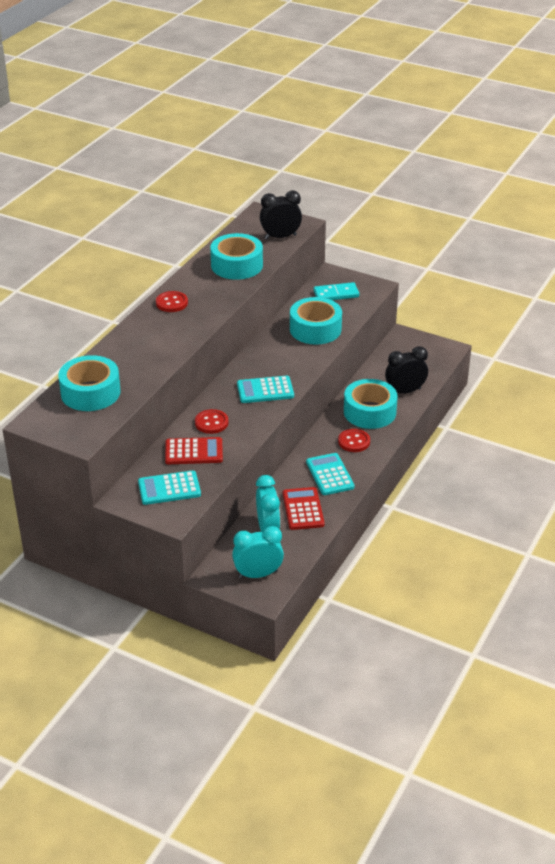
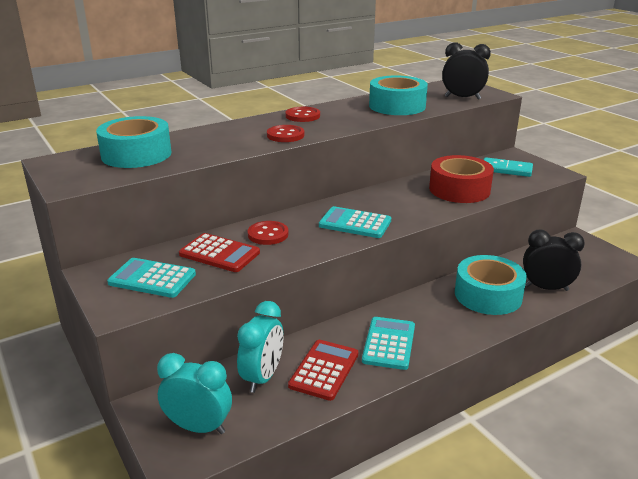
camera: 30 degrees right, 10 degrees down
turquoise tape [290,297,342,345] -> red tape [429,155,494,203]
red button [338,429,370,452] -> red button moved to [267,125,304,142]

